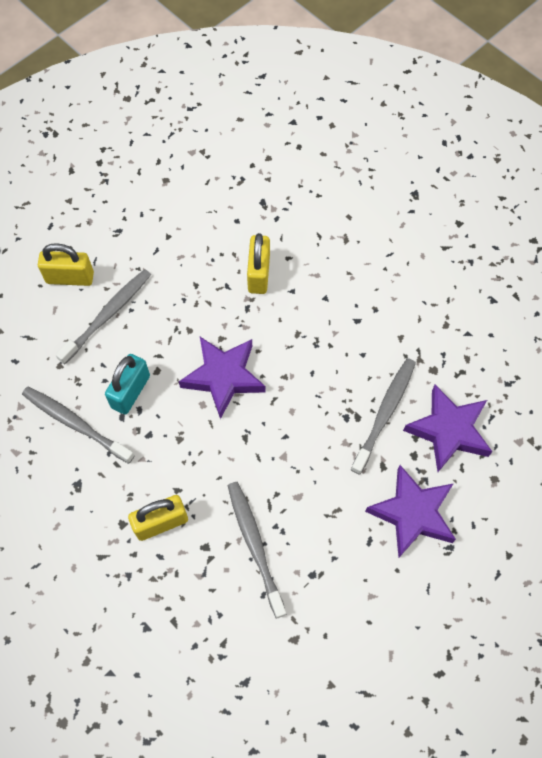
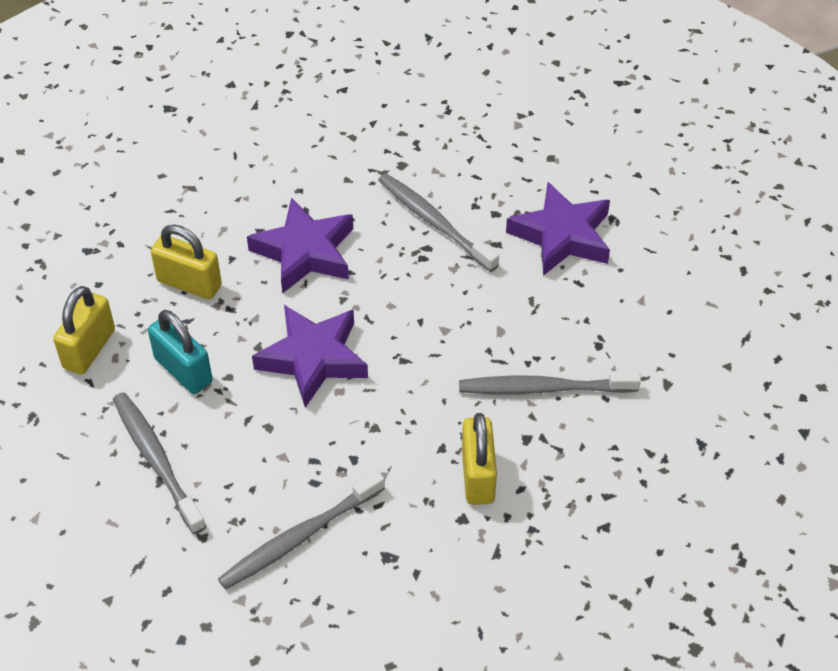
camera: 70 degrees left, 15 degrees down
yellow padlock [38,243,94,286] -> yellow padlock moved to [53,286,115,374]
turquoise padlock [105,354,150,414] -> turquoise padlock moved to [148,310,213,394]
purple star [403,385,492,472] -> purple star moved to [247,198,353,294]

